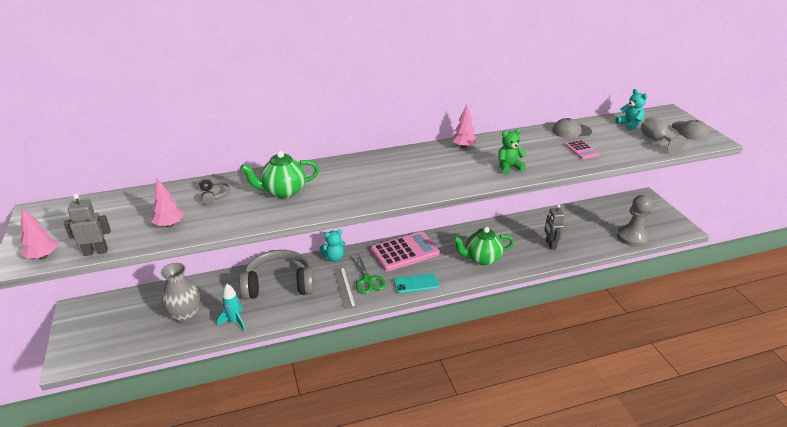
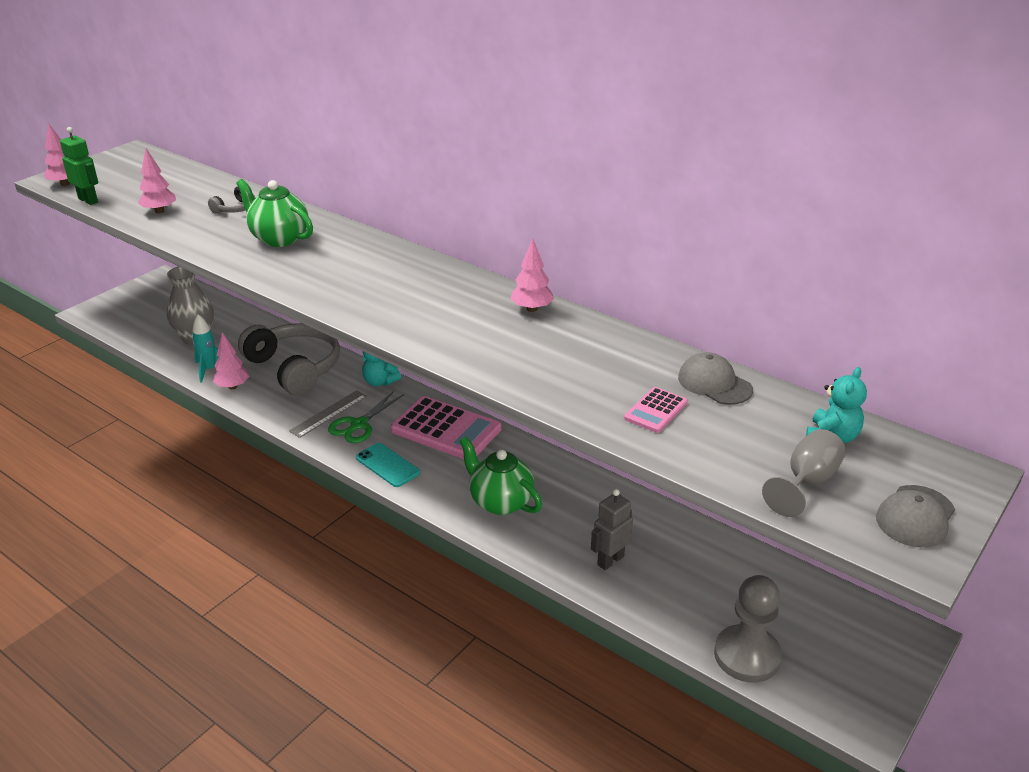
camera: 55 degrees right, 0 degrees up
grey robot [64,194,111,256] -> green robot [60,127,98,205]
green teddy bear [498,129,526,174] -> none
none -> pink tree [213,332,249,389]

